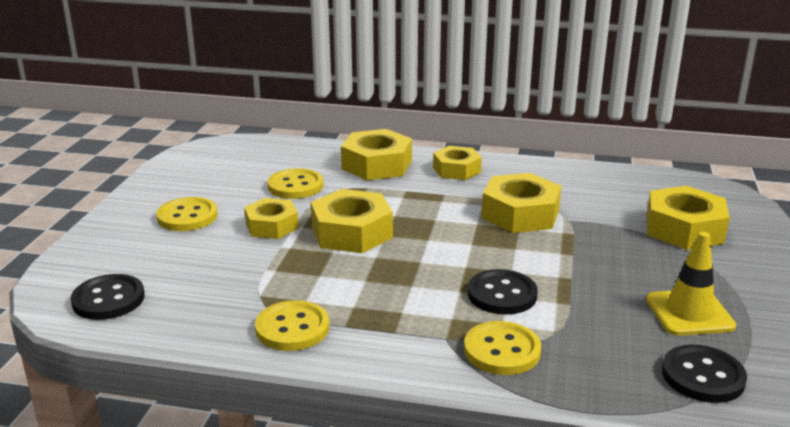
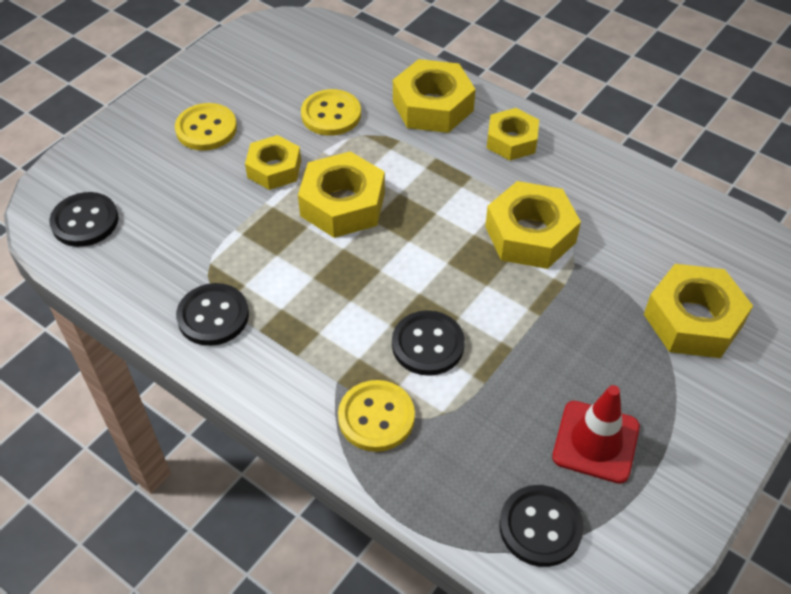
camera: 25 degrees right, 25 degrees up
yellow button [255,300,329,351] -> black button [176,283,249,346]
yellow traffic cone [646,232,736,336] -> red traffic cone [552,385,640,484]

